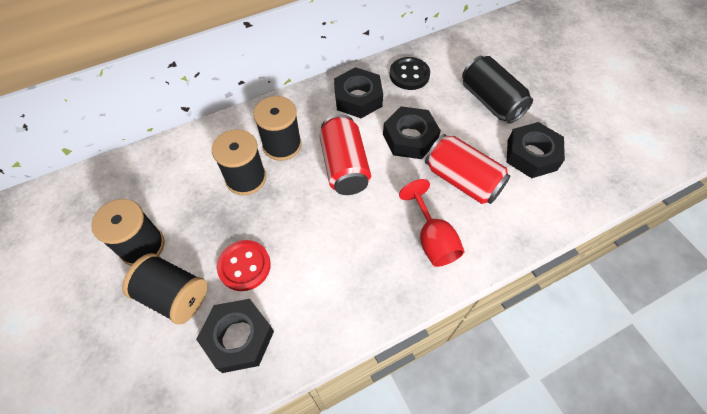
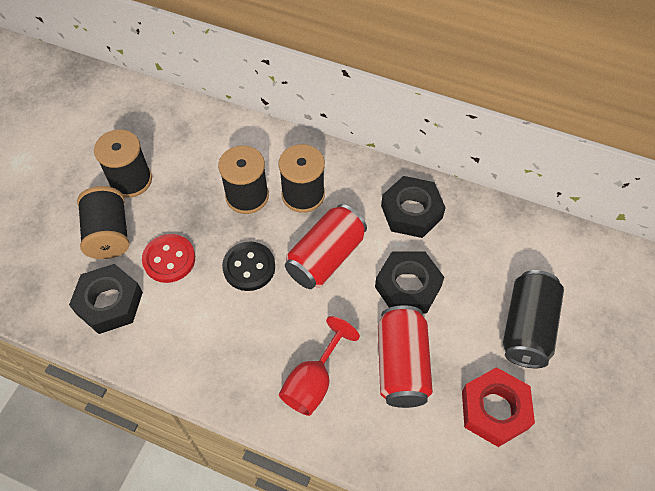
camera: 50 degrees right, 0 degrees up
black button [389,57,430,90] -> black button moved to [222,242,275,291]
black nut [507,122,565,178] -> red nut [462,367,535,447]

